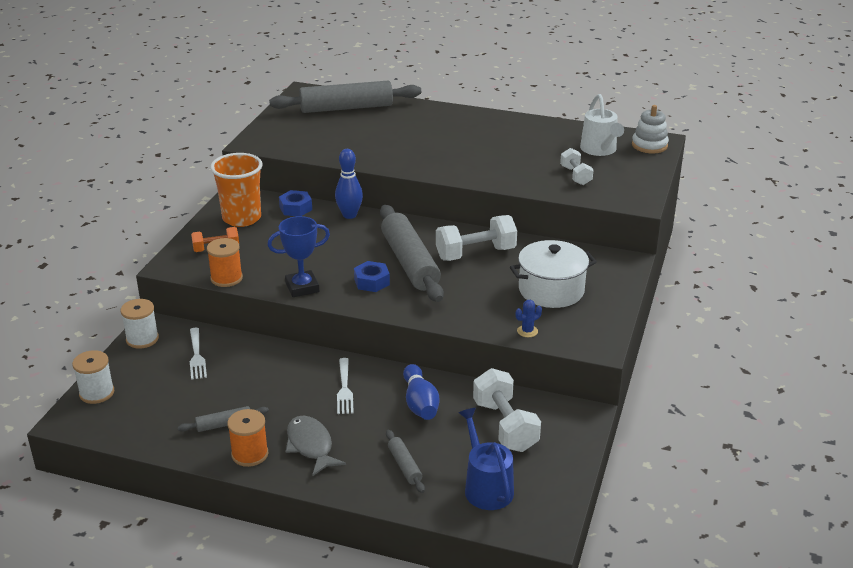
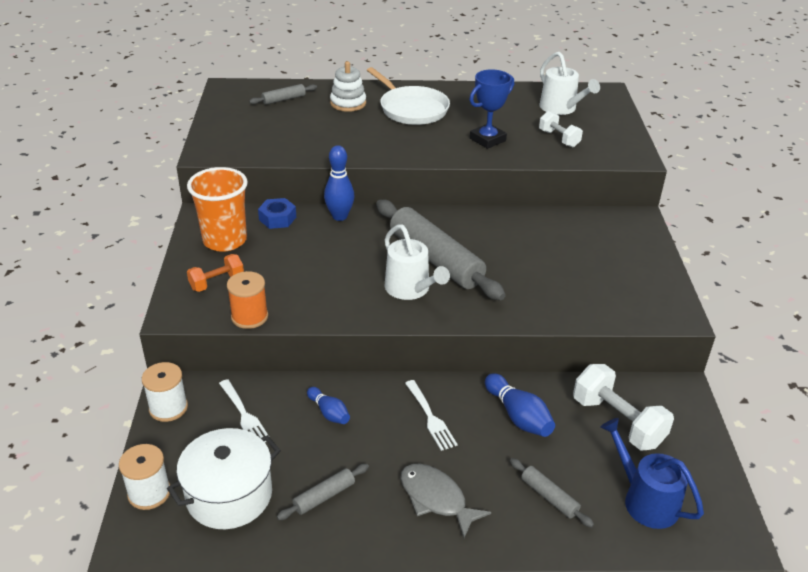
camera: 20 degrees left, 5 degrees up
orange spool [227,409,268,467] -> none
blue trophy [267,216,330,297] -> blue trophy moved to [469,69,514,149]
grey rolling pin [269,81,421,113] -> grey rolling pin [249,84,317,105], size x0.45
blue nut [354,261,390,292] -> white watering can [385,225,450,300]
white dumbbell [436,215,517,261] -> none
white pot [510,240,597,308] -> white pot moved to [167,428,281,529]
blue cactus [516,300,542,337] -> none
white stacking toy [632,105,669,153] -> white stacking toy moved to [330,61,366,112]
none -> blue bowling pin [307,387,350,424]
none -> white pan [367,67,450,125]

